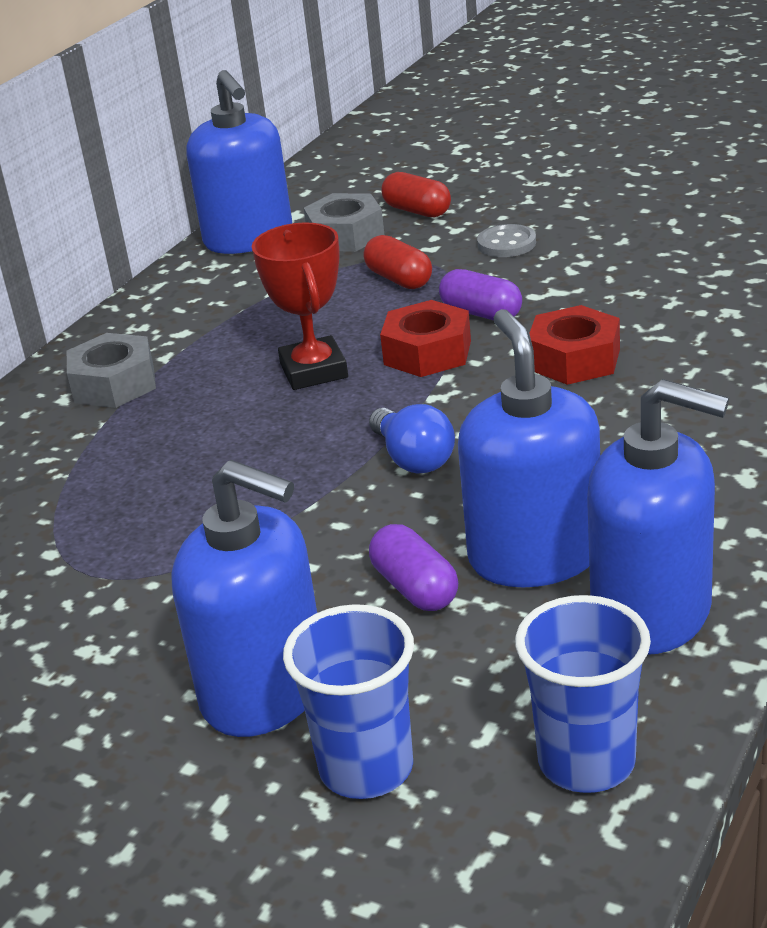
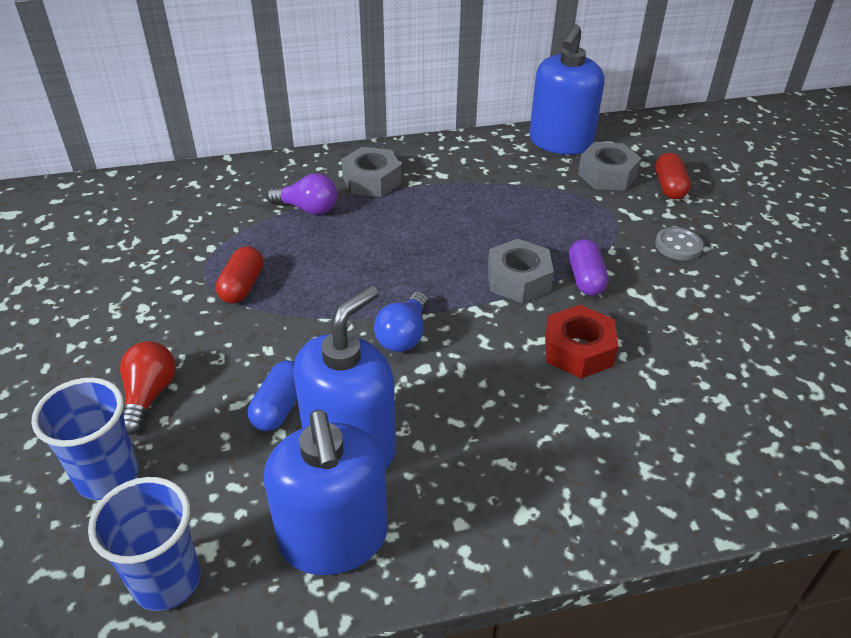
camera: 45 degrees right, 10 degrees up
blue soap dispenser [171,460,317,737] -> red light bulb [120,341,176,435]
red trophy [252,222,348,390] -> none
red capsule [364,235,432,289] -> red capsule moved to [216,246,263,304]
purple capsule [369,524,458,611] -> blue capsule [248,360,297,431]
red nut [380,300,471,377] -> grey nut [488,238,554,303]
none -> purple light bulb [267,173,337,215]

